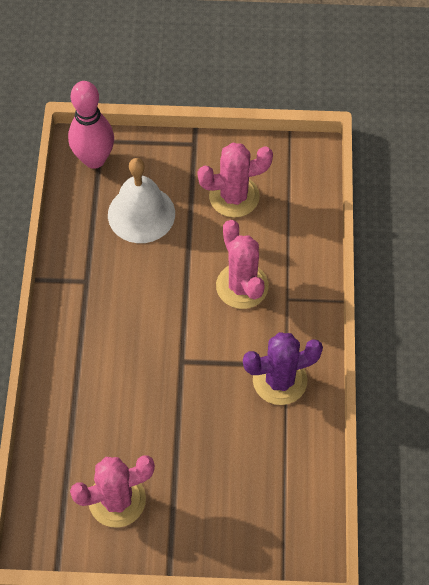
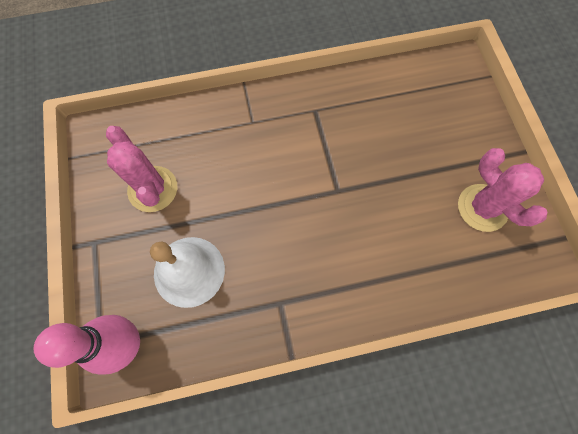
camera: 105 degrees left, 10 degrees up
pink cactus [216,220,269,309] -> none
purple cactus [243,332,323,405] -> none

